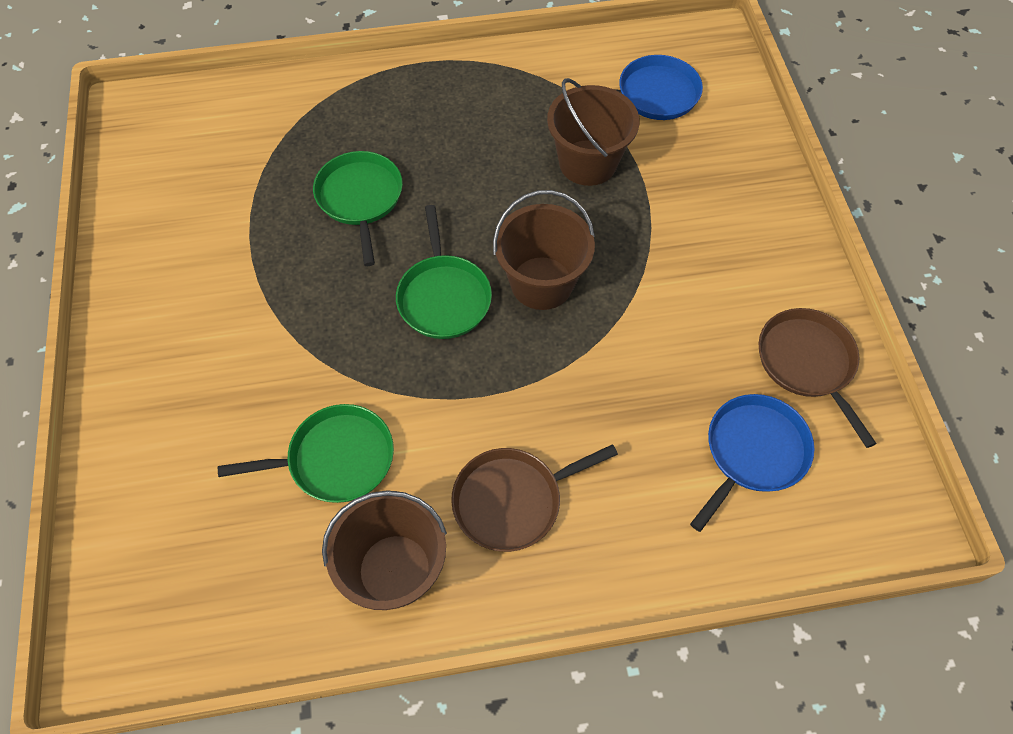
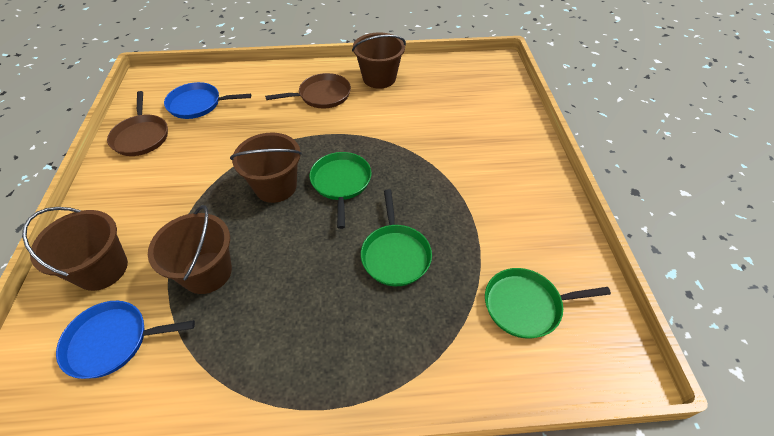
camera: 175 degrees left, 10 degrees down
green pan [218,404,394,503] -> green pan moved to [485,268,611,339]
blue pan [690,394,815,532] -> blue pan turned 45 degrees clockwise [164,82,251,119]
none -> brown bucket [22,207,128,291]

